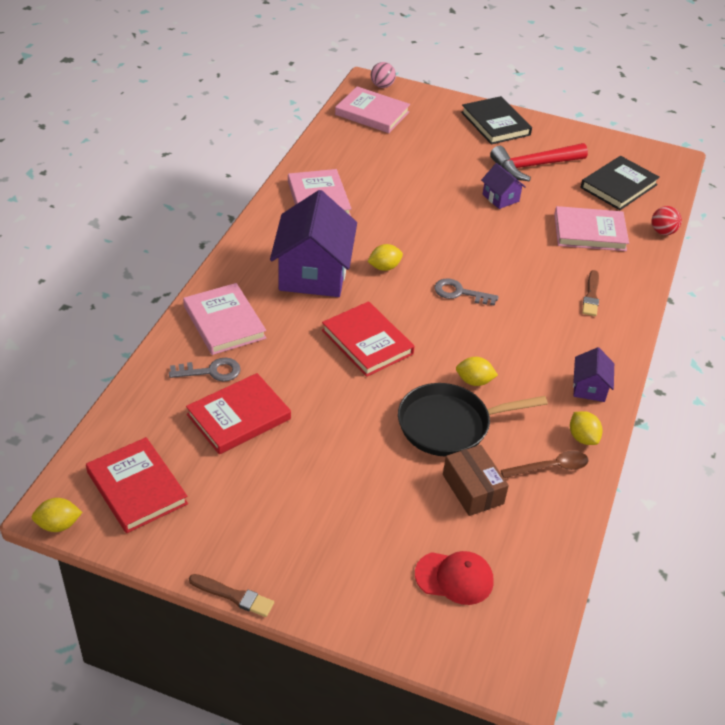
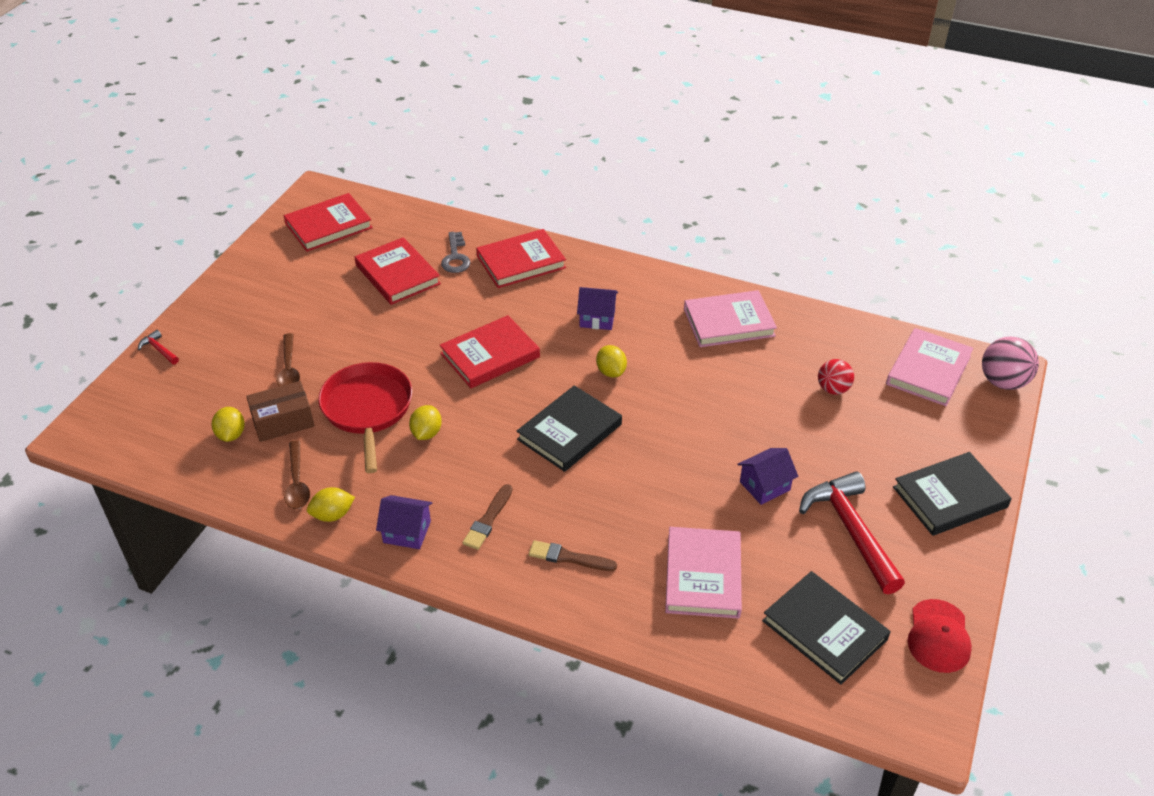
camera: 95 degrees right, 0 degrees up
yellow lemon [32,498,82,532] -> yellow lemon moved to [212,407,245,442]
pink book [183,283,266,355] -> red book [476,229,566,288]
brown brush [189,574,274,617] -> brown brush moved to [462,484,513,550]
purple house [270,190,357,297] -> purple house [577,287,618,330], size x0.47
pink ball [371,62,396,88] -> pink ball [982,337,1039,390], size x1.50
black pan [398,383,548,457] -> red pan [318,362,412,473]
red cap [415,551,494,605] -> red cap moved to [908,599,972,673]
grey key [434,279,499,306] -> black book [517,385,622,472]
red ball [651,206,682,235] -> red ball moved to [818,359,854,395]
none -> red hammer [138,330,179,364]
none -> brown spoon [276,333,300,386]

